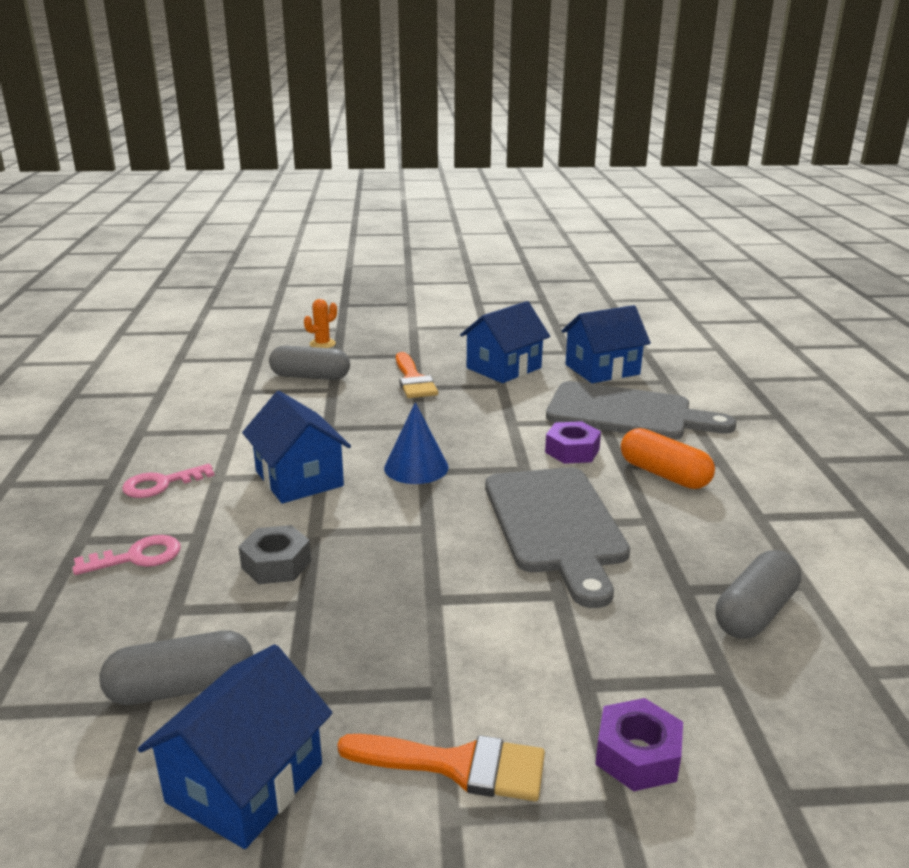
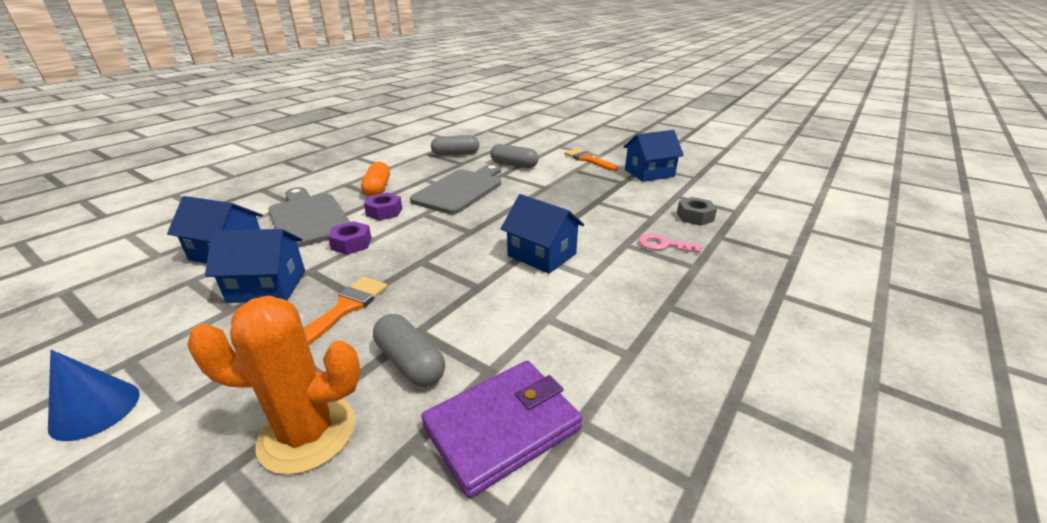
camera: 140 degrees left, 5 degrees up
grey capsule [99,630,253,705] -> grey capsule moved to [490,144,539,168]
pink key [122,464,215,498] -> none
grey nut [239,525,311,584] -> grey nut moved to [677,197,717,226]
blue house [242,391,351,504] -> blue house turned 60 degrees counterclockwise [501,194,584,274]
orange cactus [304,299,337,348] -> orange cactus [187,296,361,475], size x2.23
blue cone [384,402,449,484] -> blue cone moved to [48,350,140,441]
purple nut [595,698,683,791] -> purple nut moved to [328,221,372,255]
none -> purple wallet [421,361,582,498]

